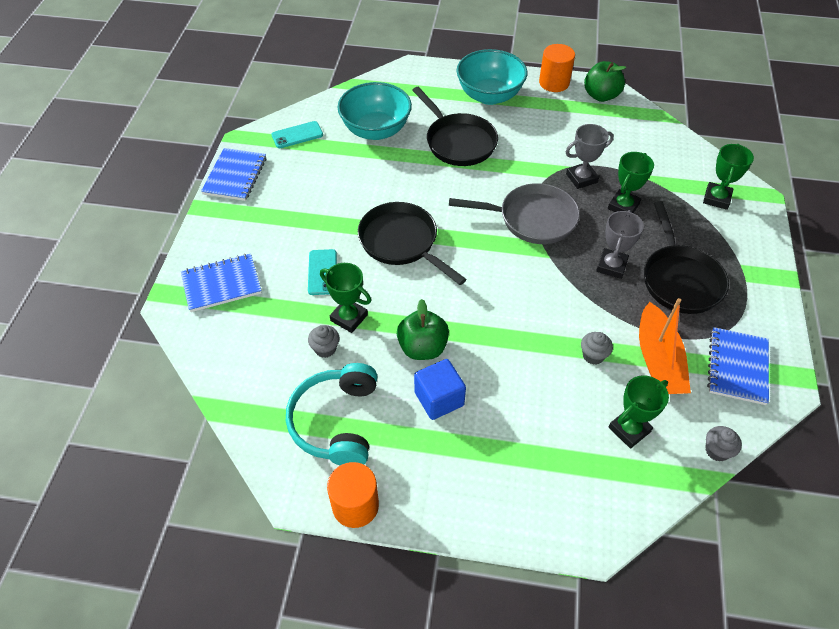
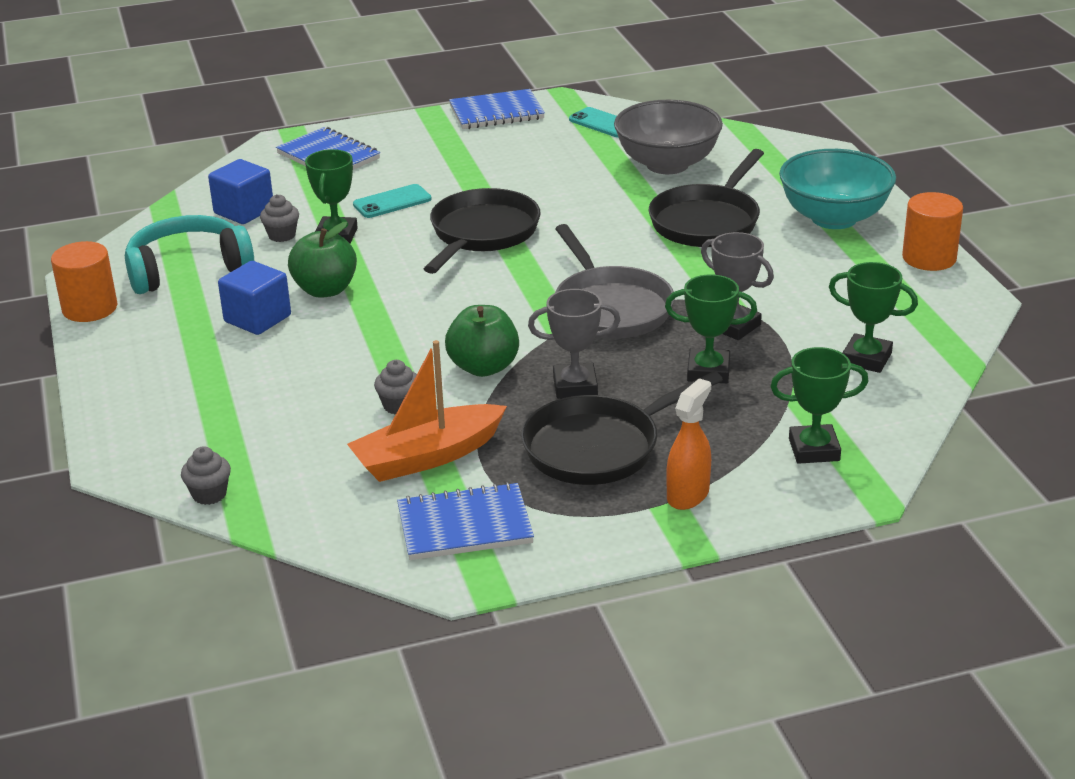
camera: 65 degrees right, 20 degrees down
turquoise bowl [337,82,412,140] -> grey bowl [614,100,723,174]
green apple [584,61,626,102] -> green apple moved to [445,305,519,377]
green trophy [609,375,669,449] -> green trophy moved to [829,262,918,373]
grey cupcake [705,426,742,461] -> grey cupcake moved to [181,446,231,505]
none -> blue cube [208,159,273,224]
none -> orange spray bottle [666,378,711,510]

